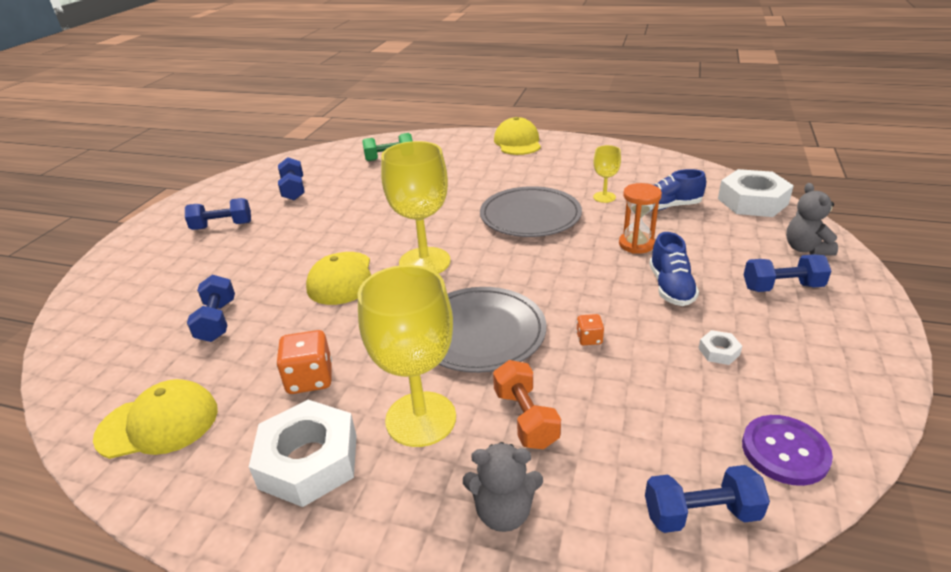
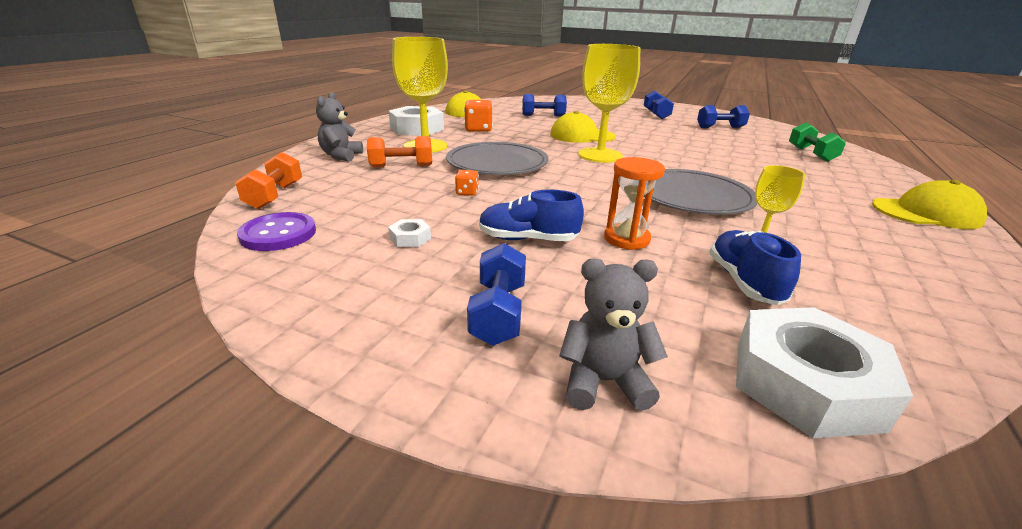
camera: 95 degrees right, 5 degrees down
blue dumbbell [645,465,770,533] -> orange dumbbell [235,152,302,209]

